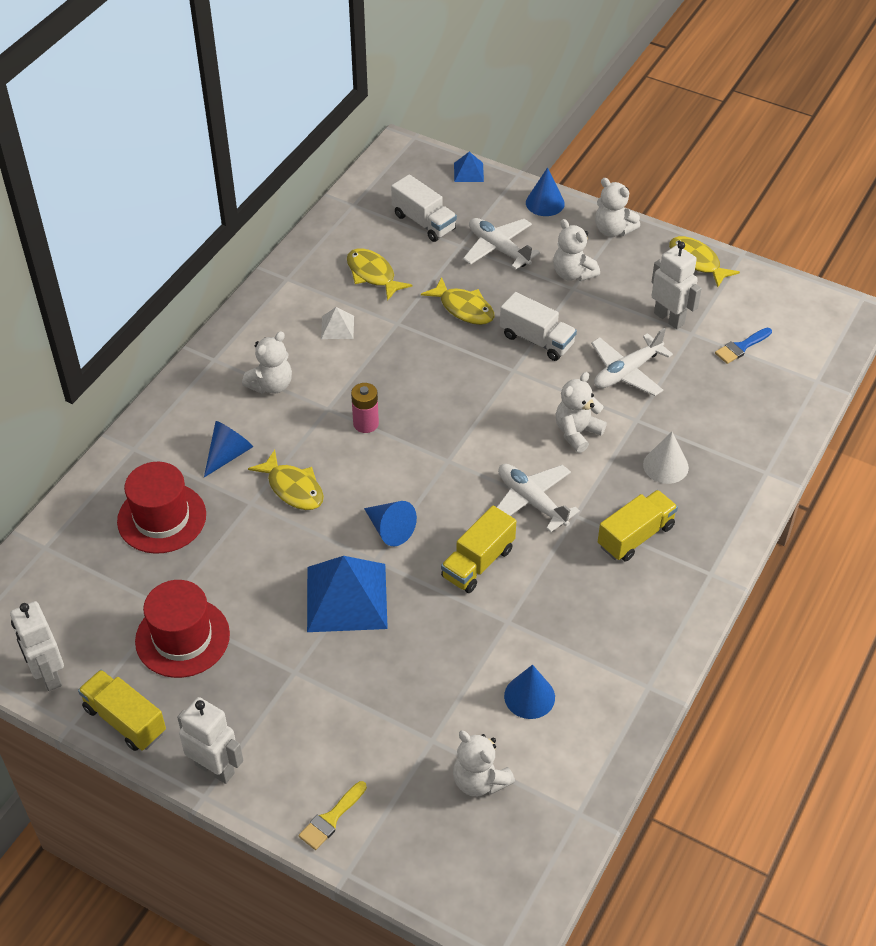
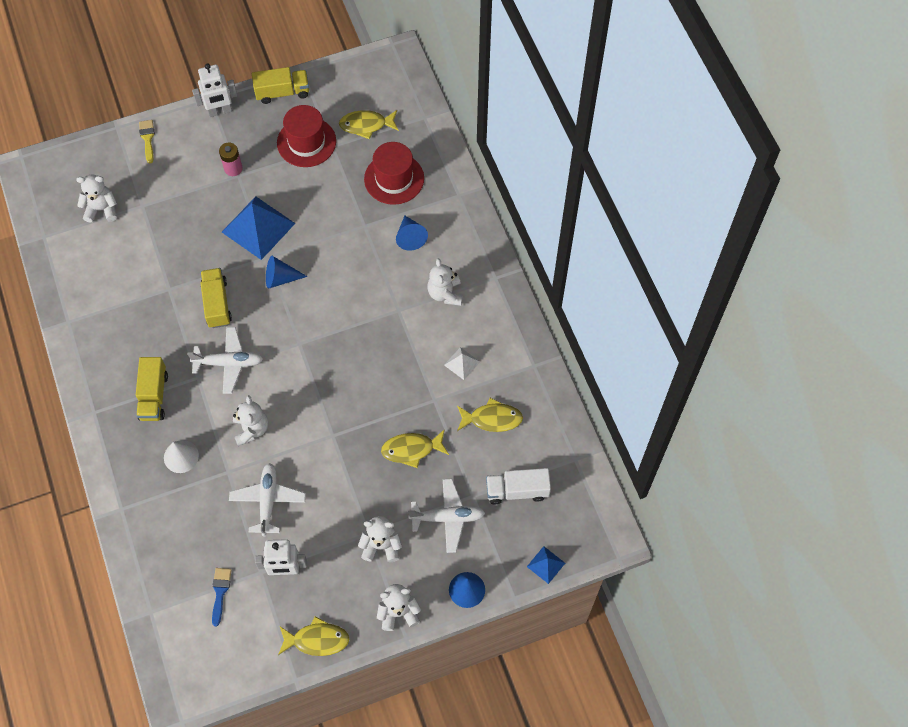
camera: 130 degrees right, 15 degrees up
white robot [10,601,64,691] -> none
yellow fish [248,450,324,510] -> yellow fish moved to [339,110,399,139]
pink battery [351,383,379,433] -> pink battery moved to [219,142,243,176]
white truck [500,292,577,361] -> none
blue cone [504,665,555,719] -> none

